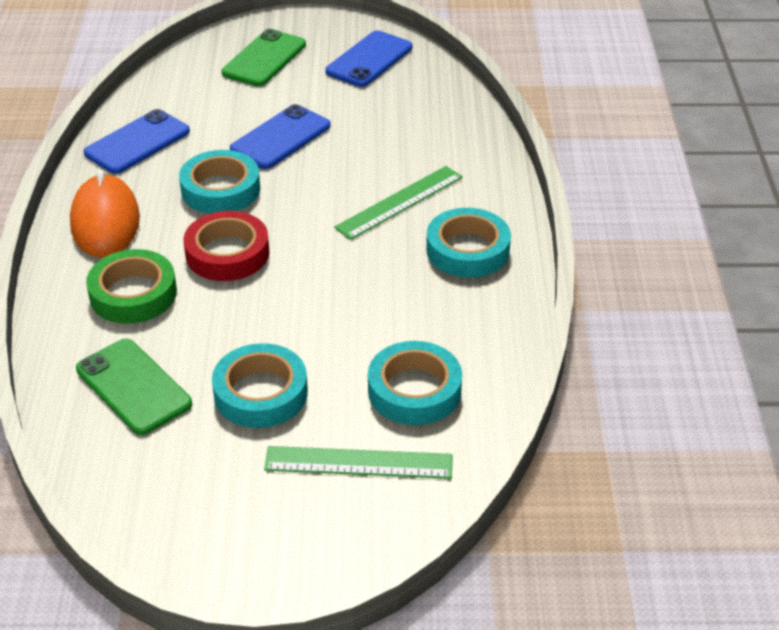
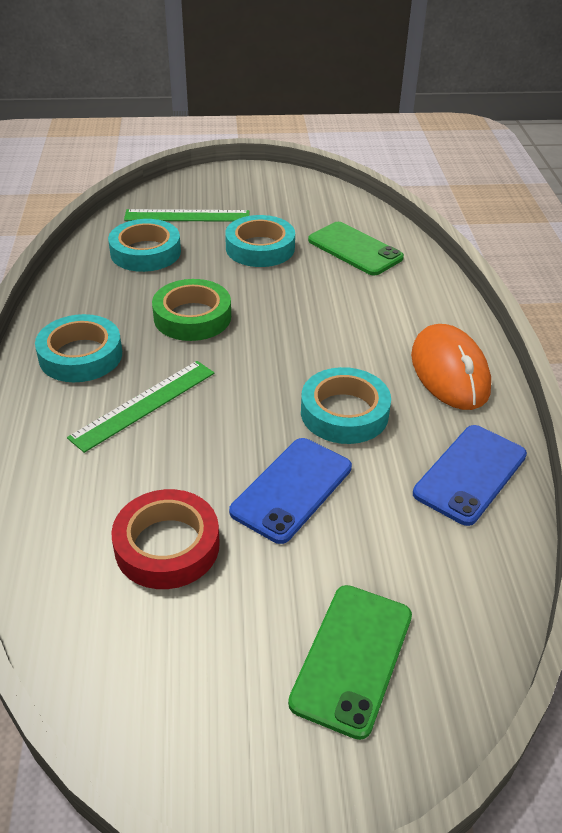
camera: 175 degrees right, 0 degrees up
green tape [86,249,177,324] -> green tape moved to [152,279,231,341]
red tape [184,211,269,281] -> red tape moved to [111,489,220,589]
blue phone [325,30,412,87] -> none

